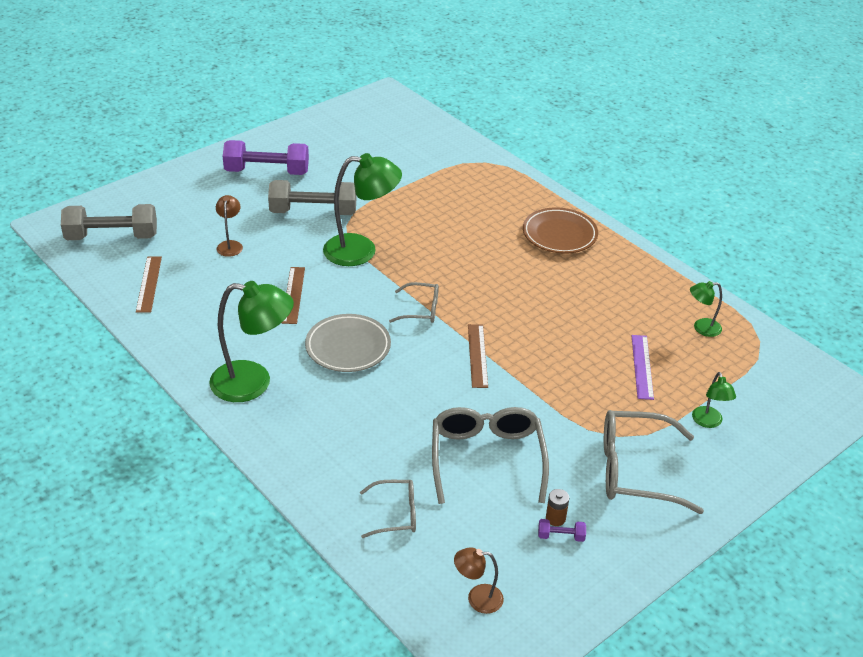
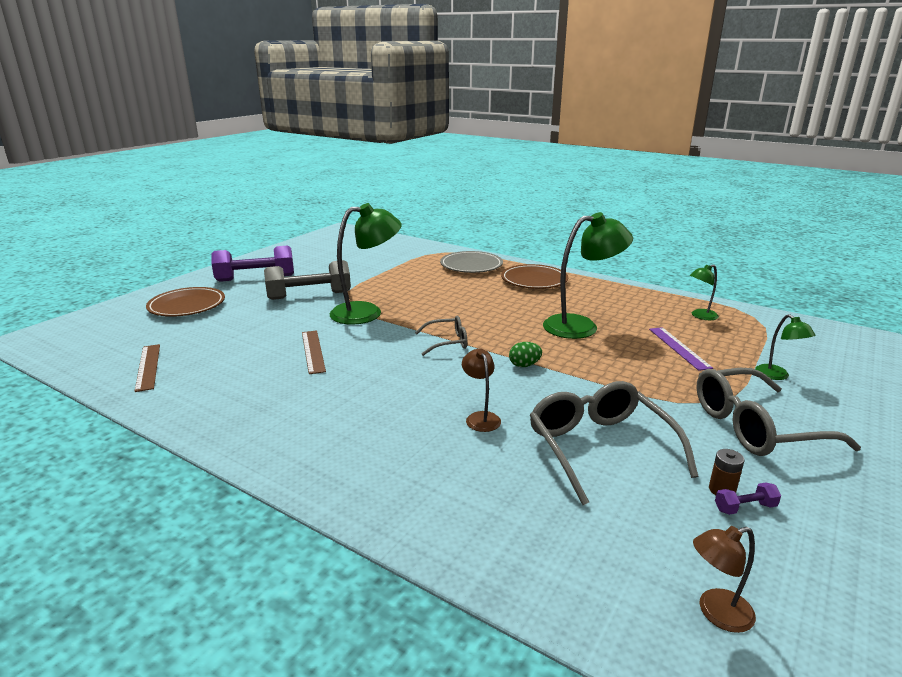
camera: 15 degrees left, 15 degrees down
grey dumbbell [61,204,157,240] -> none
green lamp [209,281,294,402] -> green lamp moved to [543,212,633,339]
brown lamp [216,195,243,257] -> brown lamp moved to [462,349,501,432]
grey plate [305,314,391,372] -> grey plate moved to [440,251,503,273]
grey glasses [360,480,416,538] -> none
brown ruler [468,324,488,388] -> green egg [509,342,542,367]
none -> brown plate [146,287,225,317]

